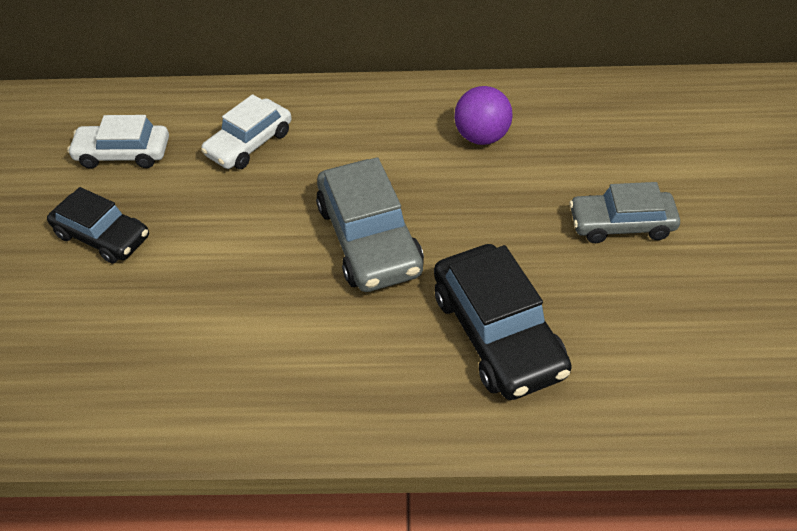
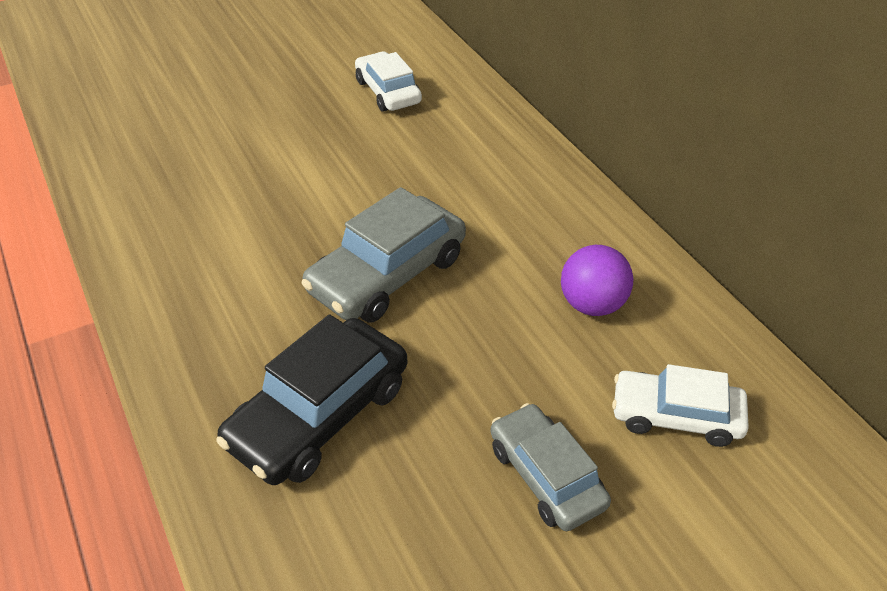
camera: 60 degrees right, 5 degrees down
black car [47,187,149,264] -> none
white car [201,94,292,169] -> white car moved to [612,364,749,447]

